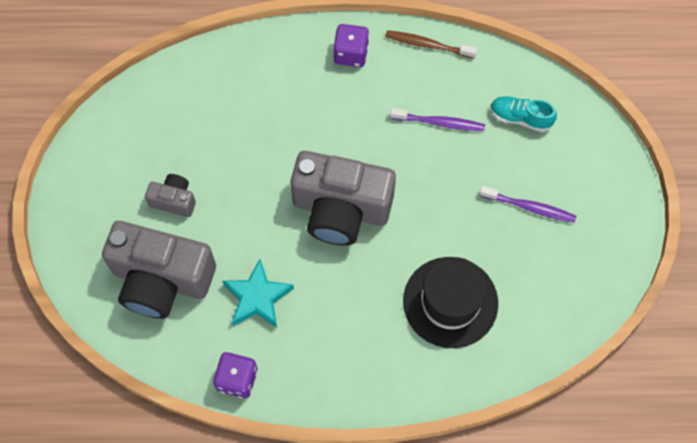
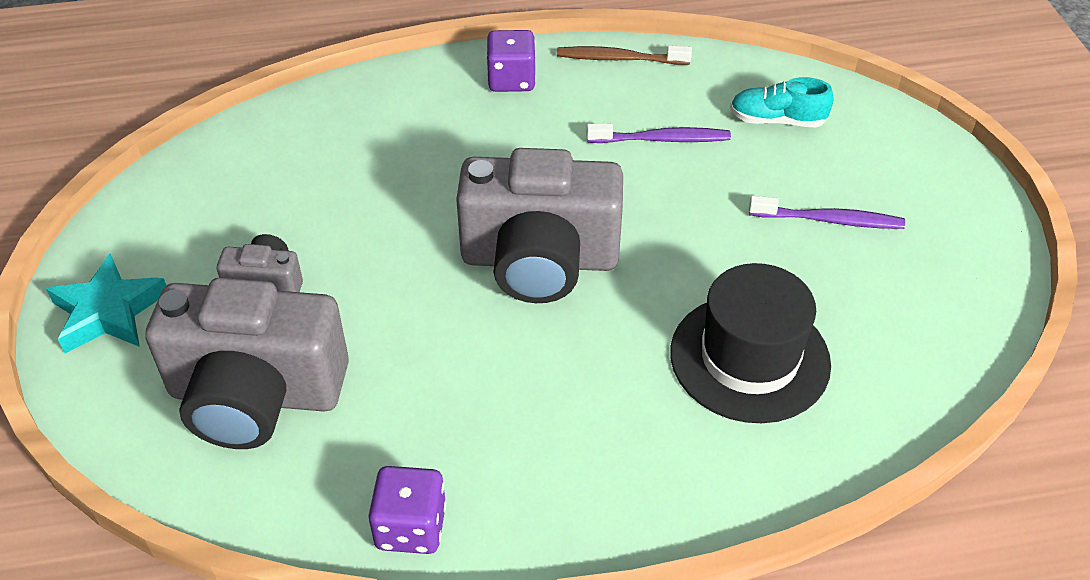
camera: 10 degrees left, 20 degrees down
turquoise star [222,259,294,328] -> turquoise star moved to [46,253,166,353]

